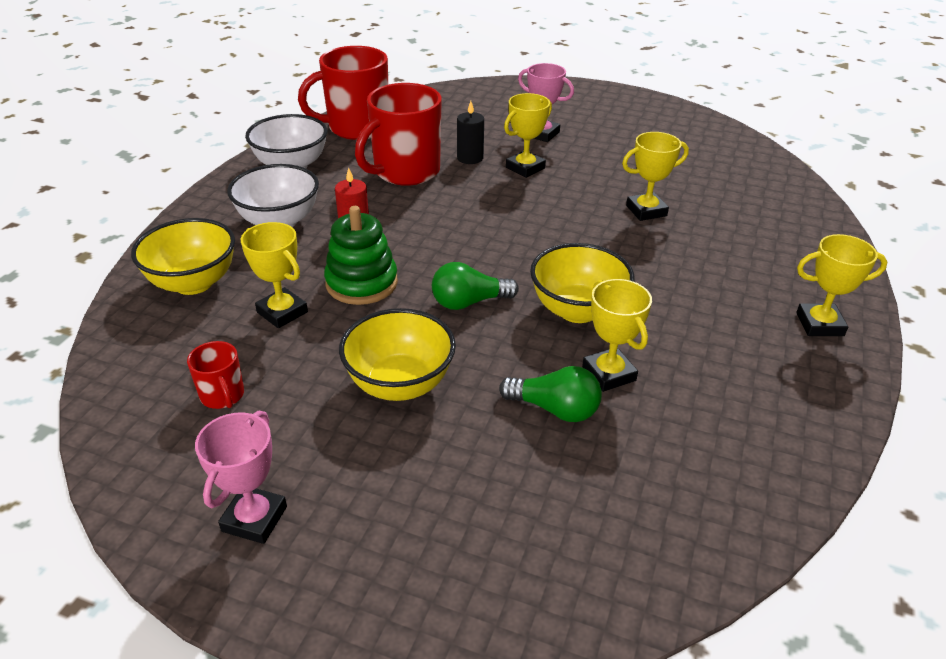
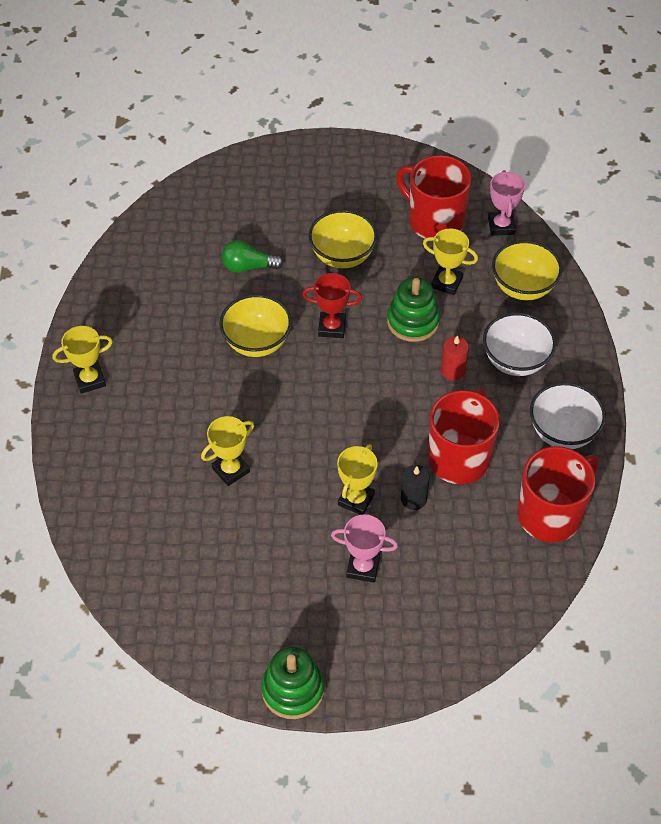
camera: 160 degrees right, 15 degrees up
red mug [187,341,244,409] -> red mug [396,155,472,239], size x2.16
pink trophy [195,410,287,544] -> pink trophy moved to [488,170,525,236]
green light bulb [432,262,519,310] -> red trophy [302,273,362,338]
yellow trophy [582,279,652,392] -> none
none -> green stacking toy [261,646,324,719]

